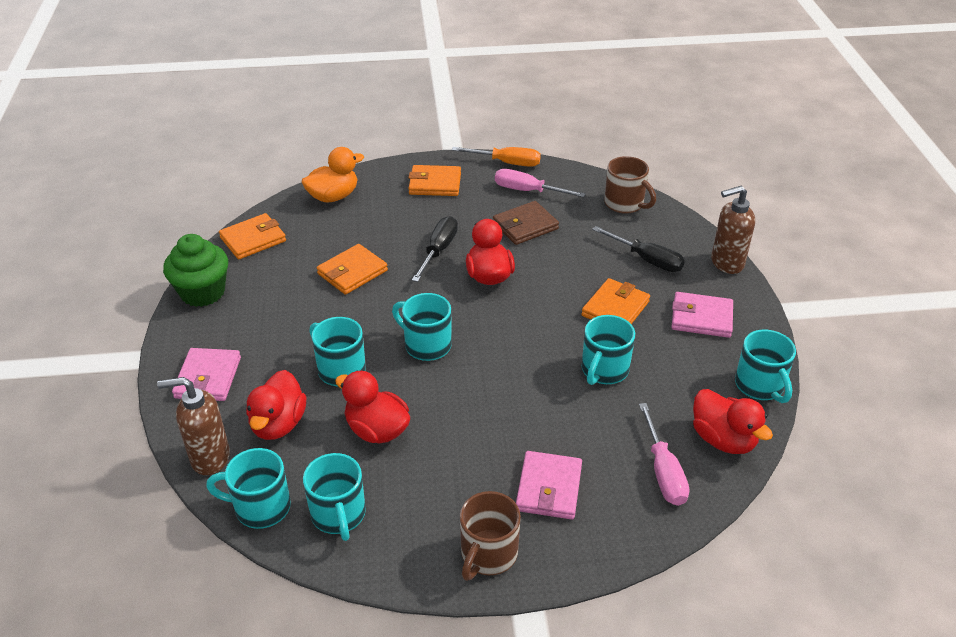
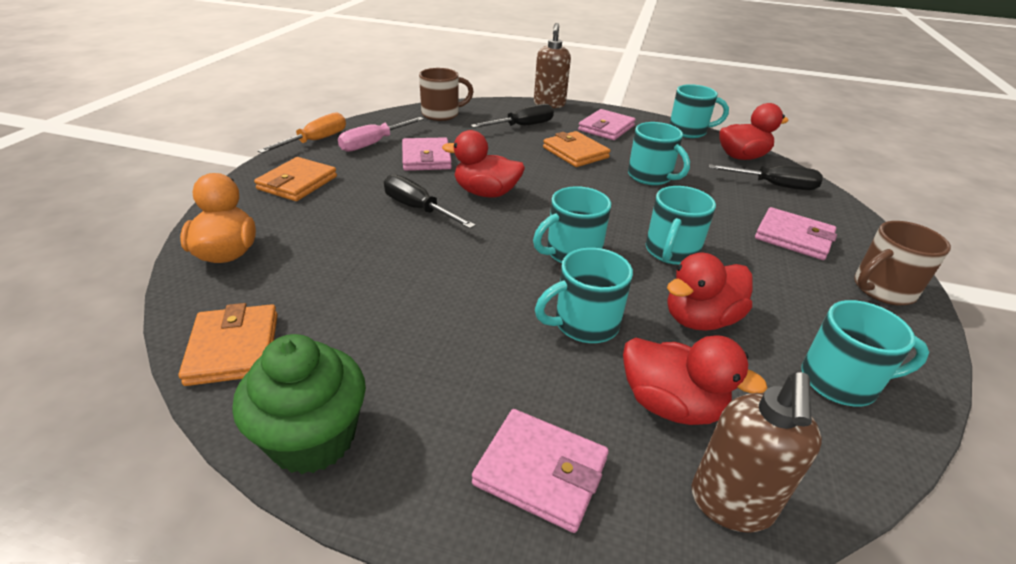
camera: 70 degrees left, 5 degrees down
turquoise mug [206,448,291,529] -> turquoise mug moved to [646,186,716,265]
orange wallet [317,244,388,295] -> none
brown mug [460,491,521,581] -> brown mug turned 105 degrees clockwise [854,221,951,305]
brown wallet [493,201,559,245] -> pink wallet [402,137,452,171]
pink screwdriver [639,403,689,506] -> black screwdriver [709,164,822,190]

